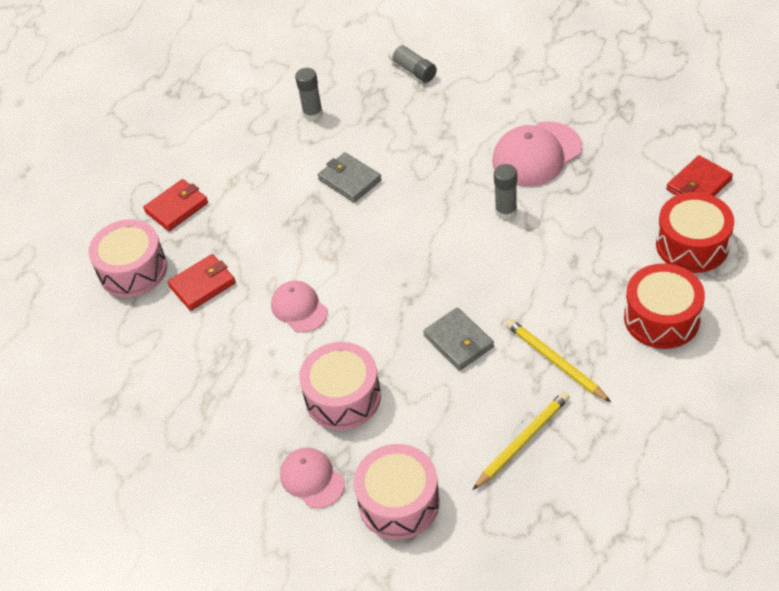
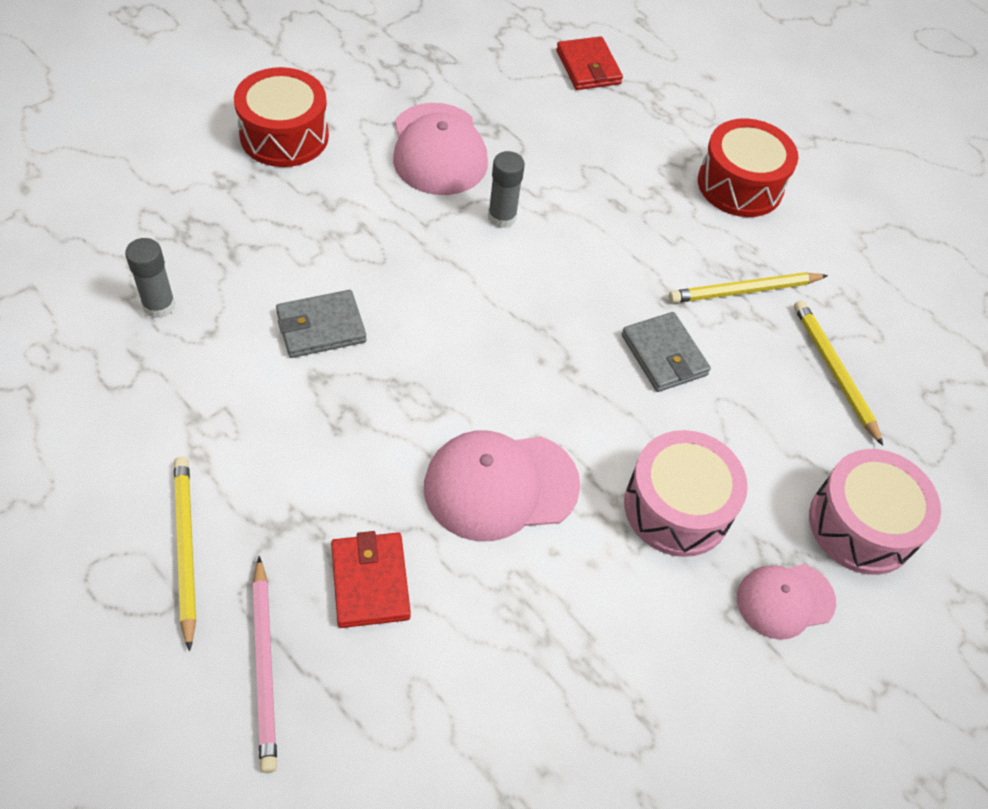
camera: 75 degrees left, 5 degrees up
pink drum [88,219,167,298] -> pink pencil [253,556,277,773]
red wallet [143,179,208,231] -> yellow pencil [174,457,196,652]
pink cap [271,281,328,332] -> pink cap [424,431,580,541], size x1.61
grey glue stick [388,42,437,82] -> none
grey wallet [423,308,494,370] -> grey wallet turned 75 degrees clockwise [622,312,711,392]
red drum [656,192,734,273] -> red drum moved to [234,67,329,167]

